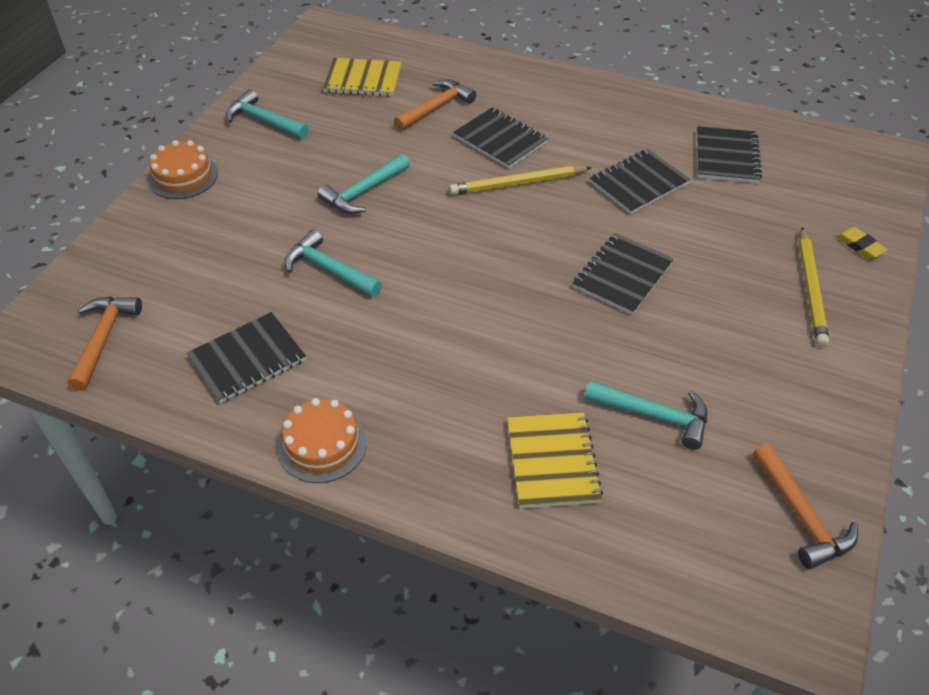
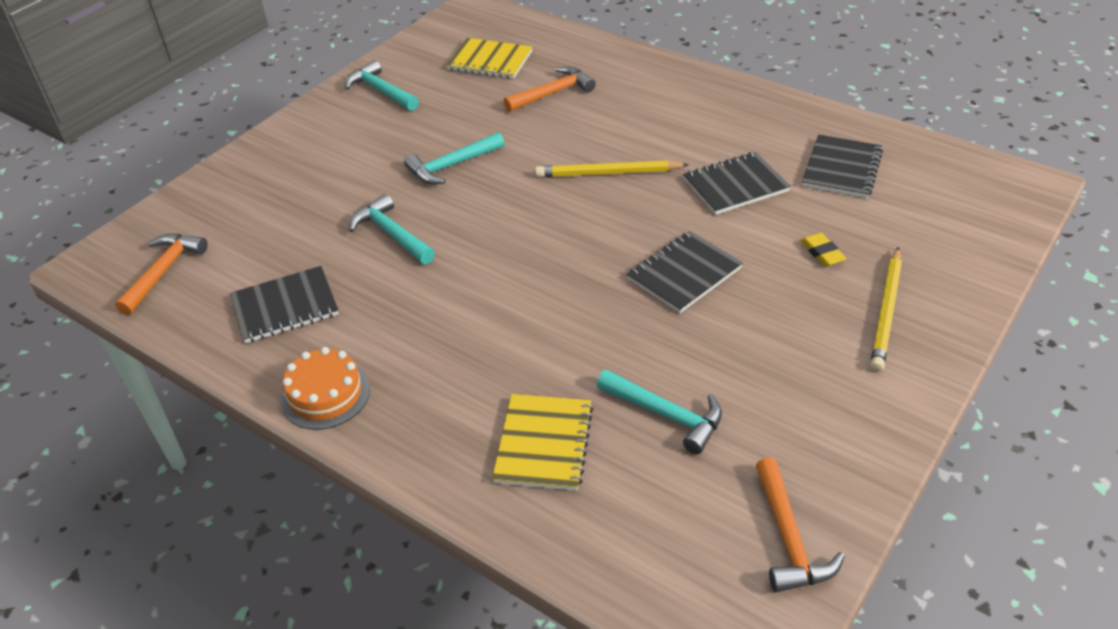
camera: 15 degrees right, 5 degrees down
orange cake [148,140,218,199] -> none
black notebook [453,107,548,169] -> none
yellow eraser [836,227,888,259] -> yellow eraser moved to [800,233,847,267]

